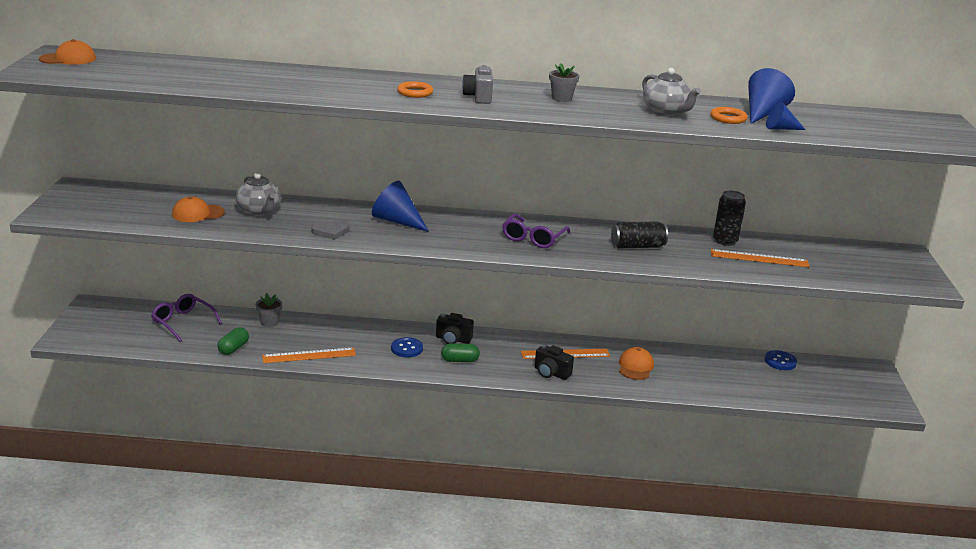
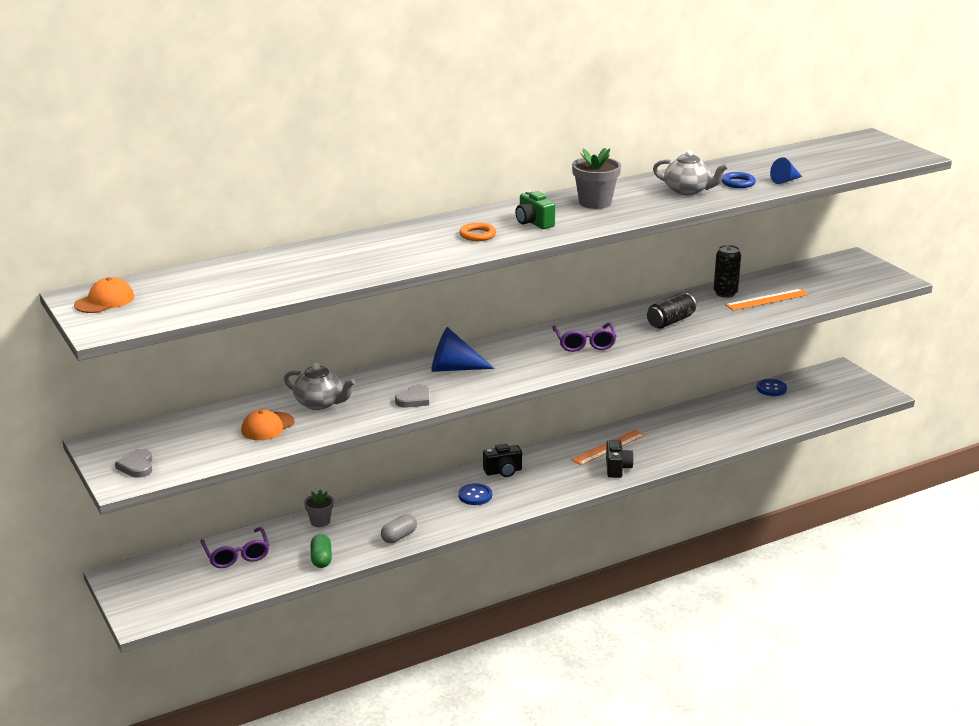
camera: 30 degrees left, 0 degrees up
purple glasses [151,294,222,342] -> purple glasses turned 120 degrees counterclockwise [200,527,269,568]
orange ruler [262,347,356,363] -> grey capsule [381,514,417,543]
green capsule [441,343,480,362] -> none
grey camera [462,65,493,104] -> green camera [515,190,555,229]
black camera [535,345,574,380] -> black camera turned 90 degrees counterclockwise [606,440,634,478]
grey flower pot [549,63,579,102] -> grey flower pot [572,148,621,209], size x1.63
orange cap [619,347,654,380] -> none
orange ring [710,107,747,124] -> blue ring [722,172,756,188]
blue cone [748,68,795,124] -> none
none -> grey heart [115,449,152,478]

